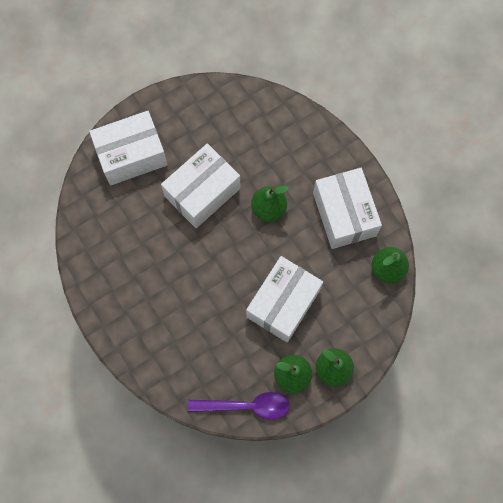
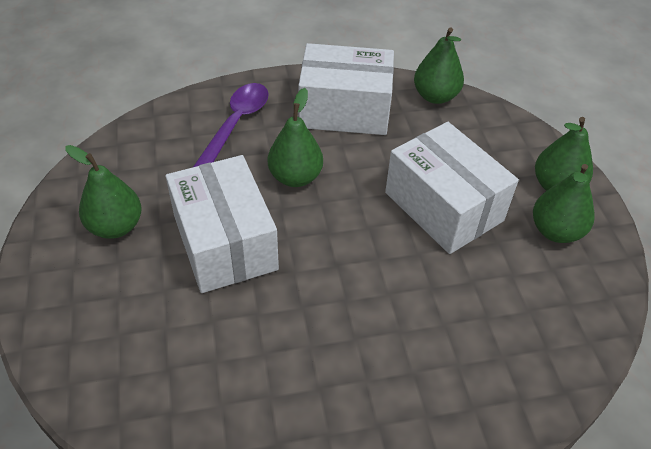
camera: 70 degrees left, 25 degrees down
white box [89,111,168,185] -> none
purple spoon [188,392,290,420] -> purple spoon moved to [192,83,269,168]
none -> green pear [65,145,142,239]

